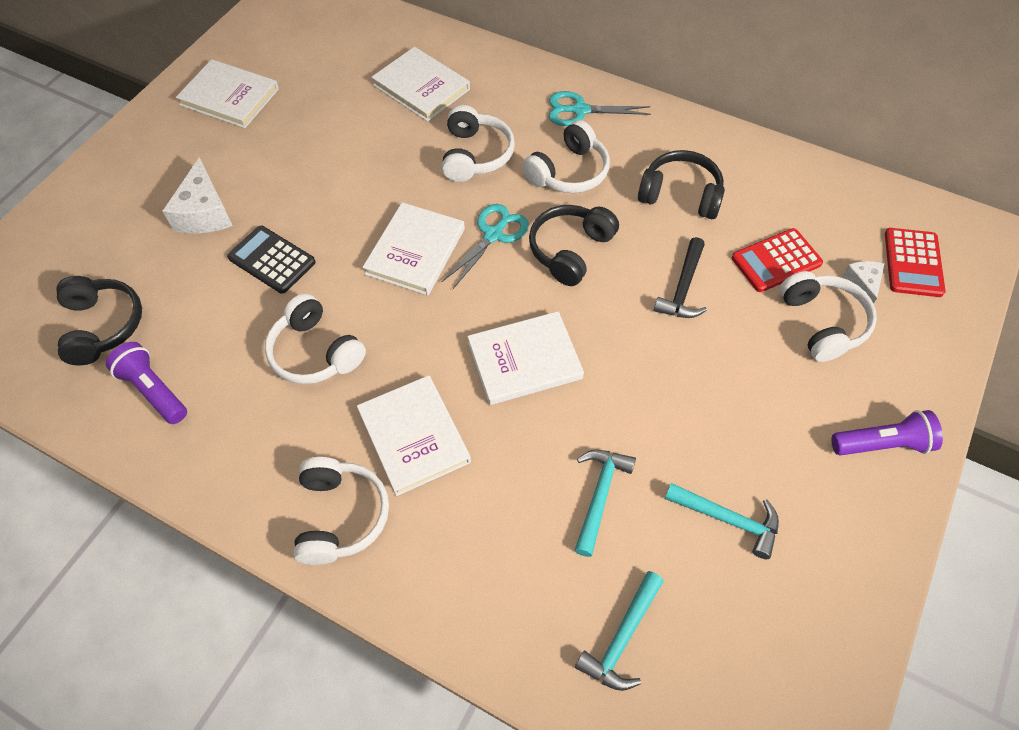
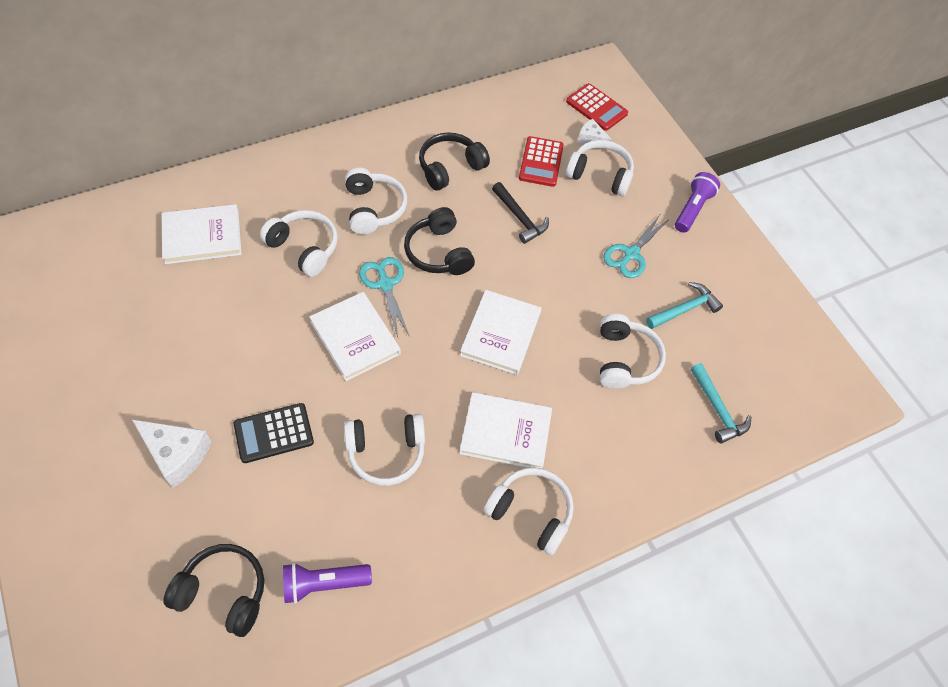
camera: 60 degrees left, 0 degrees up
white book [176,59,279,128] -> none
turquoise scissors [549,91,651,126] -> turquoise scissors moved to [603,215,670,278]
turquoise hammer [575,450,636,557] -> white headphones [600,314,666,389]

